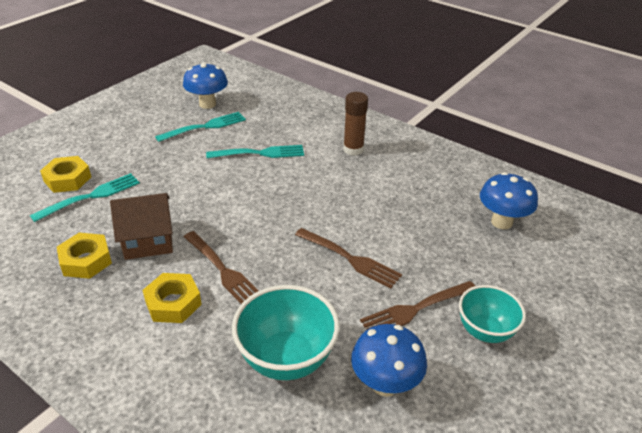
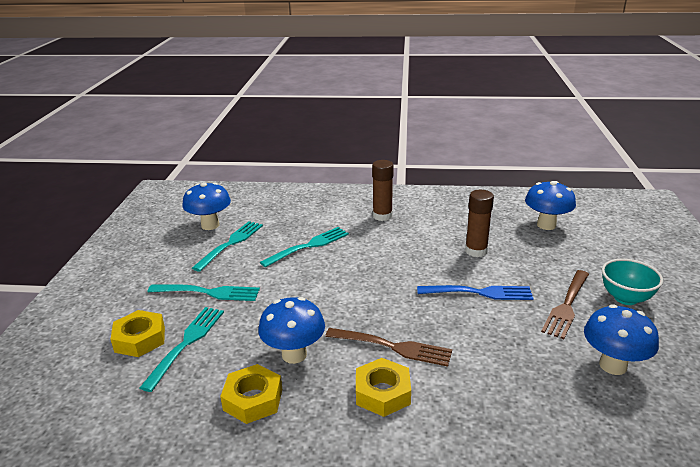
camera: 30 degrees left, 10 degrees down
brown house [110,193,173,260] -> blue mushroom [258,297,325,364]
turquoise bowl [232,285,340,380] -> none
brown fork [295,228,402,289] -> blue fork [417,285,534,300]
none -> turquoise fork [147,284,260,301]
none -> brown glue stick [465,190,494,257]

